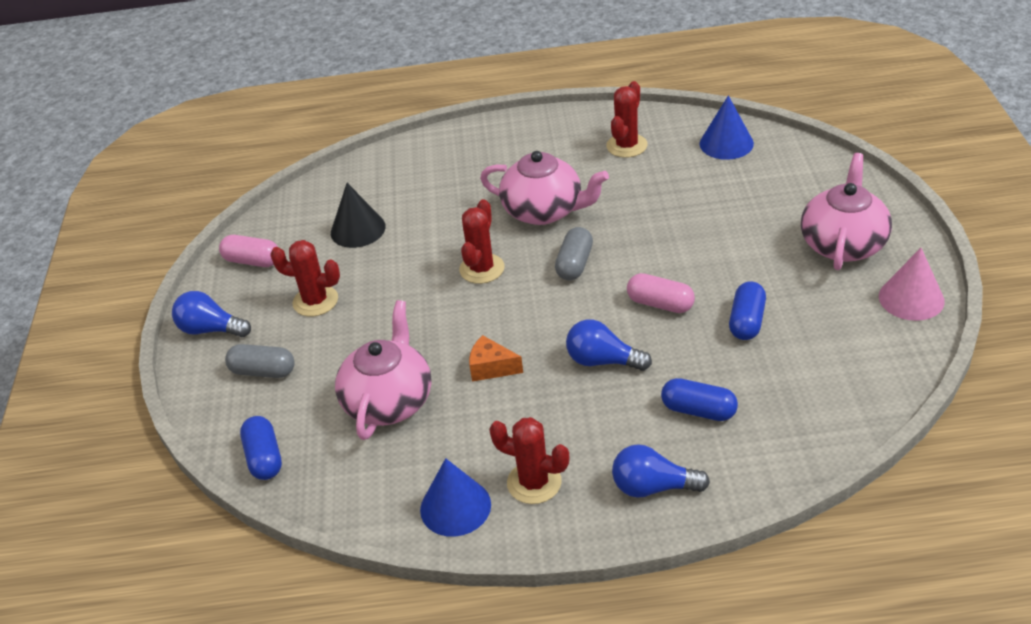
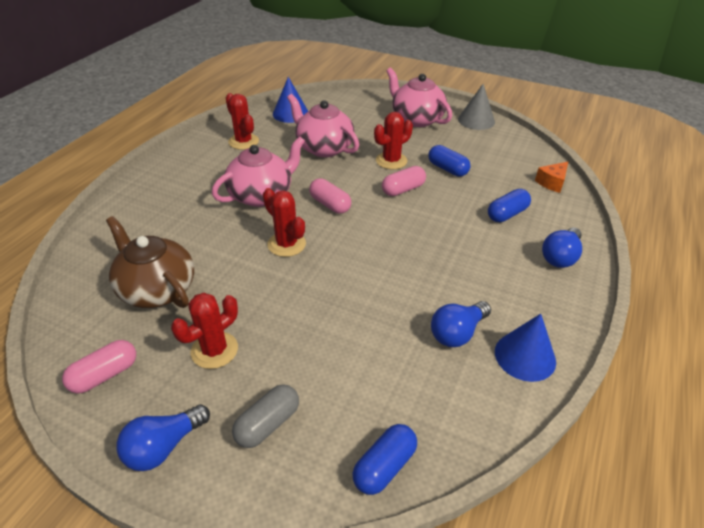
camera: 65 degrees left, 0 degrees up
blue capsule [240,416,282,480] -> blue capsule turned 60 degrees counterclockwise [352,424,417,495]
black cone [331,183,386,248] -> brown teapot [106,216,194,308]
pink teapot [335,300,432,440] -> pink teapot moved to [287,94,359,157]
orange cheese [469,335,523,382] -> orange cheese moved to [535,162,568,193]
red cactus [489,417,570,504] -> red cactus moved to [374,112,413,169]
grey capsule [555,227,593,280] -> pink capsule [309,178,351,214]
blue light bulb [566,319,652,371] -> blue light bulb moved to [431,301,491,347]
pink cone [879,248,945,321] -> grey cone [458,84,495,130]

